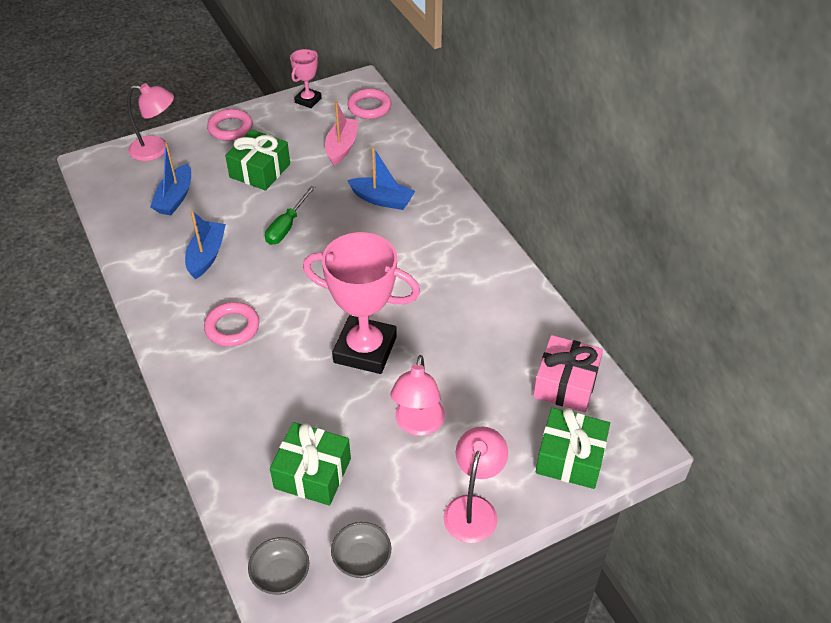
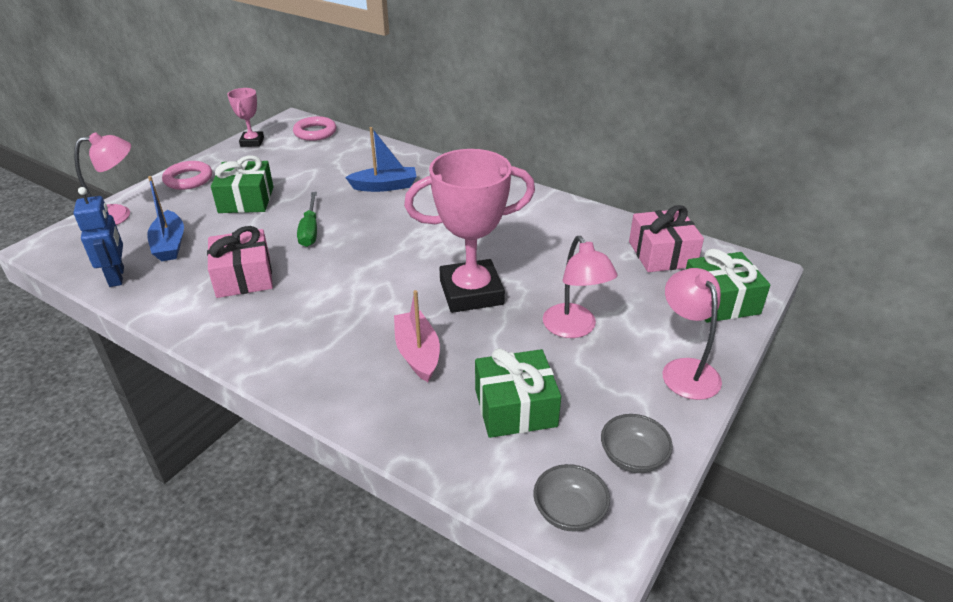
camera: 30 degrees left, 10 degrees down
blue boat [185,211,226,279] -> pink gift [207,226,273,298]
pink ring [204,302,259,347] -> none
pink boat [325,101,359,166] -> pink boat moved to [394,290,440,382]
none -> blue robot [74,187,124,287]

